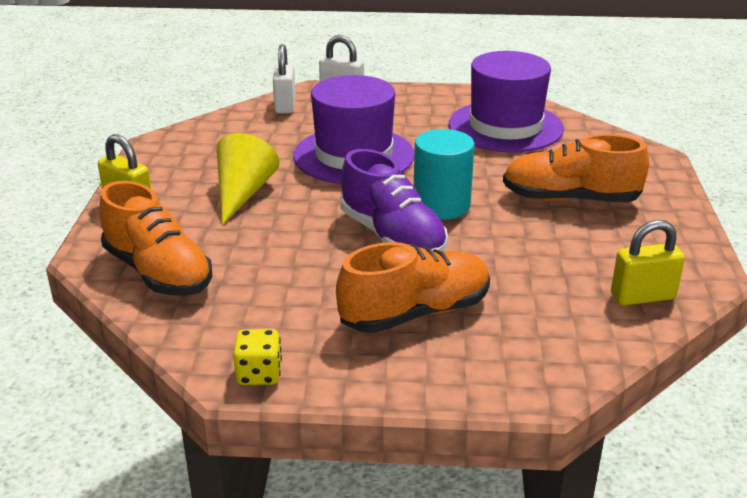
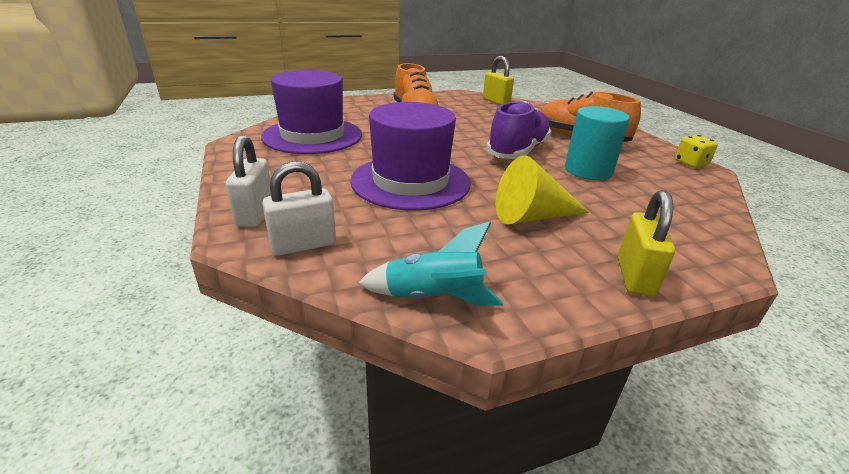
camera: 115 degrees left, 0 degrees up
orange shoe [99,181,212,296] -> none
turquoise cylinder [414,129,475,219] -> turquoise cylinder moved to [565,106,630,180]
none -> turquoise rocket [358,222,503,306]

